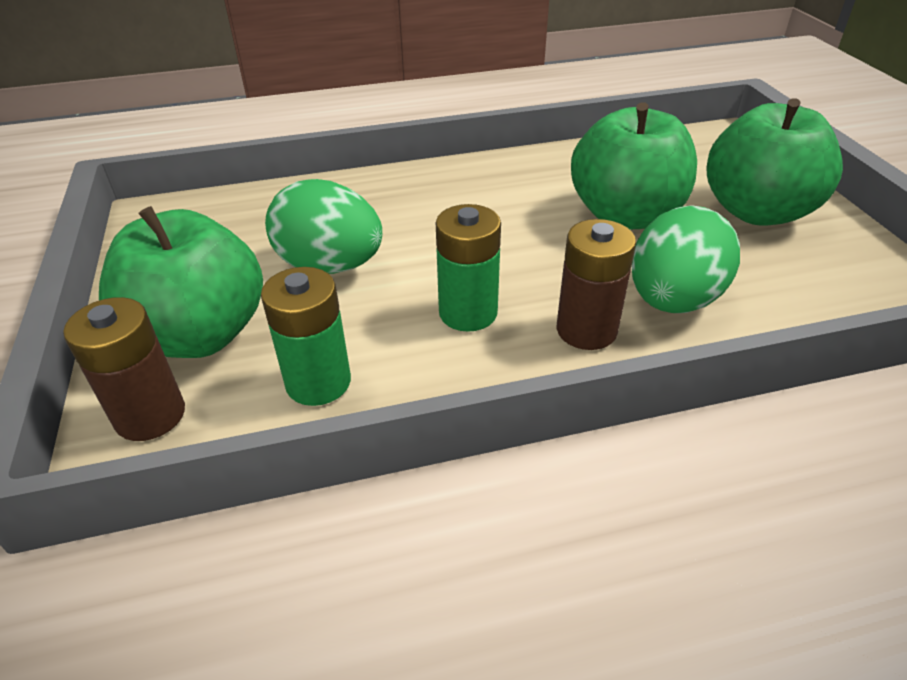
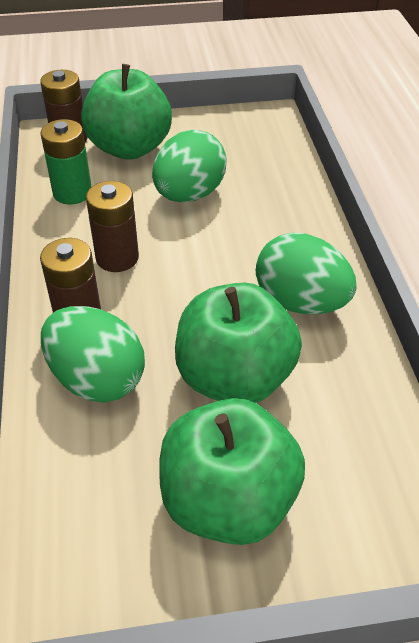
camera: 95 degrees right, 5 degrees up
green battery [436,204,501,332] -> brown battery [86,181,139,272]
none -> green egg [256,232,357,314]

